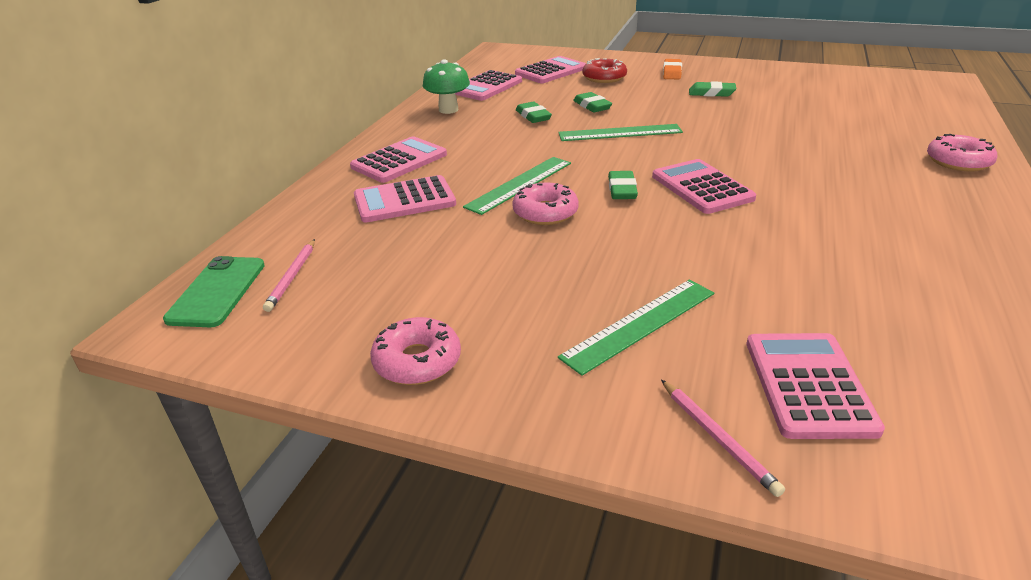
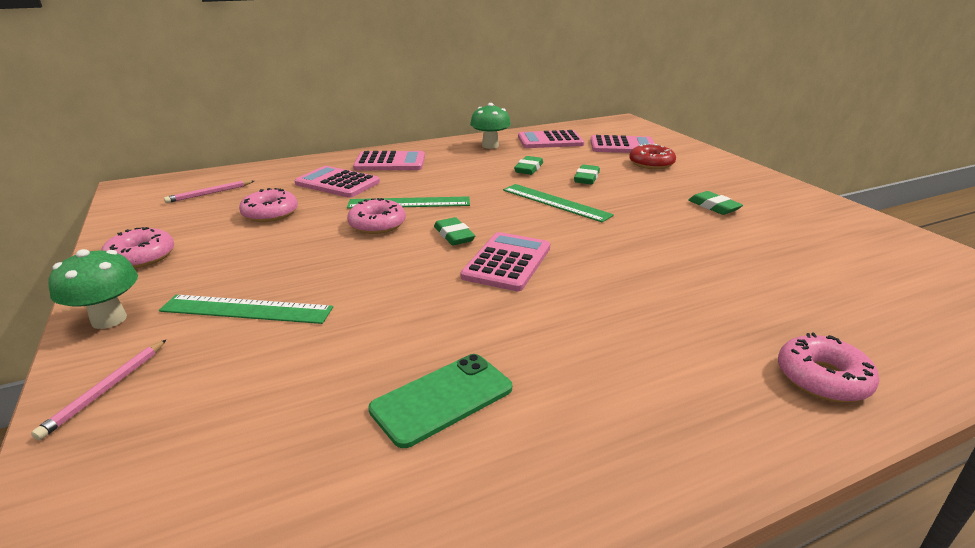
camera: 45 degrees right, 5 degrees down
green phone [163,256,265,327] -> green phone moved to [368,354,512,448]
green eraser [608,171,638,199] -> green eraser turned 75 degrees counterclockwise [434,217,475,245]
orange eraser [663,59,682,80] -> none
pink calculator [746,333,885,439] -> none
none -> green mushroom [48,249,138,329]
none -> pink donut [239,188,298,222]

